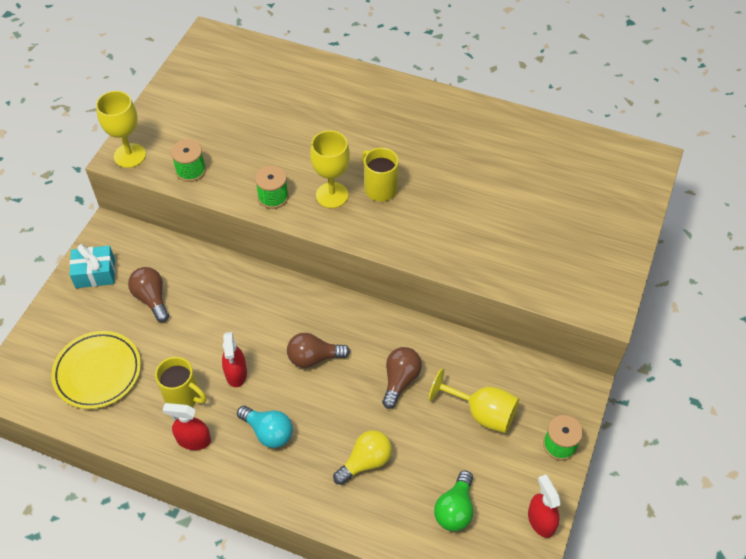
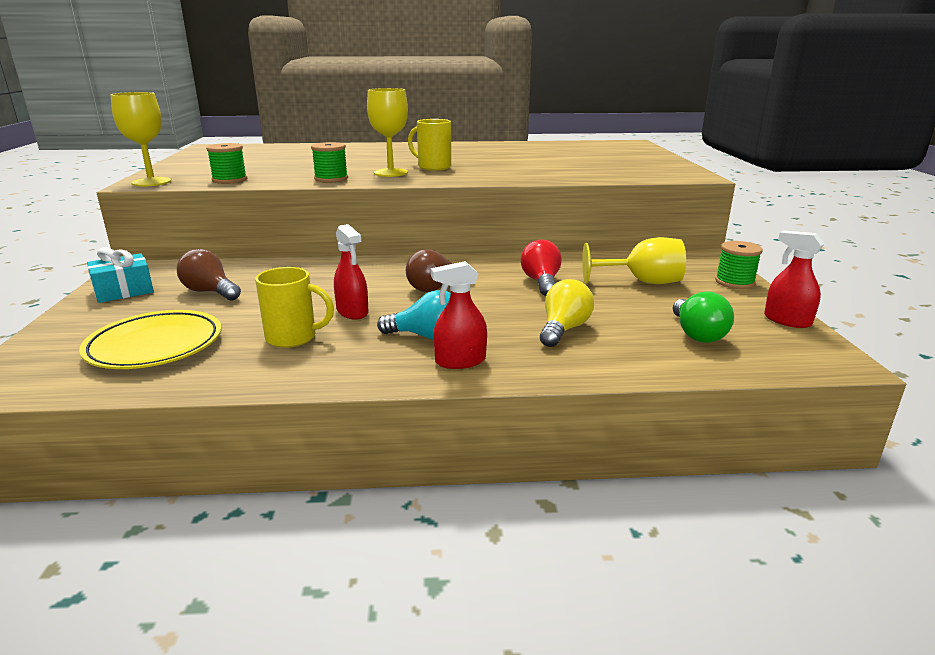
camera: 25 degrees left, 30 degrees down
red spray bottle [162,403,211,450] -> red spray bottle moved to [431,261,487,369]
brown light bulb [382,347,422,409] -> red light bulb [521,239,562,296]

